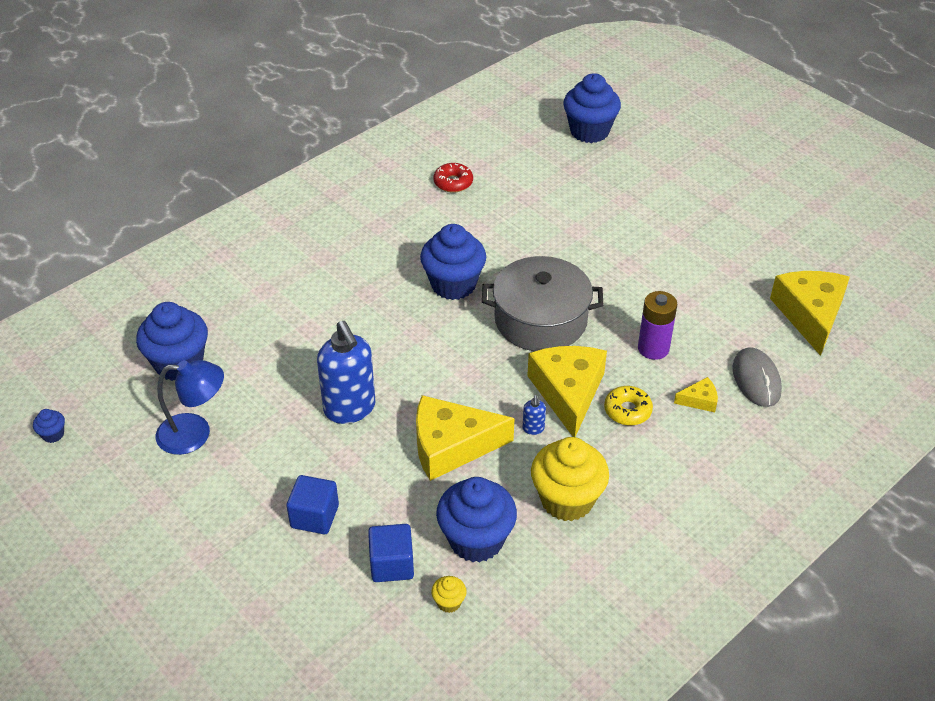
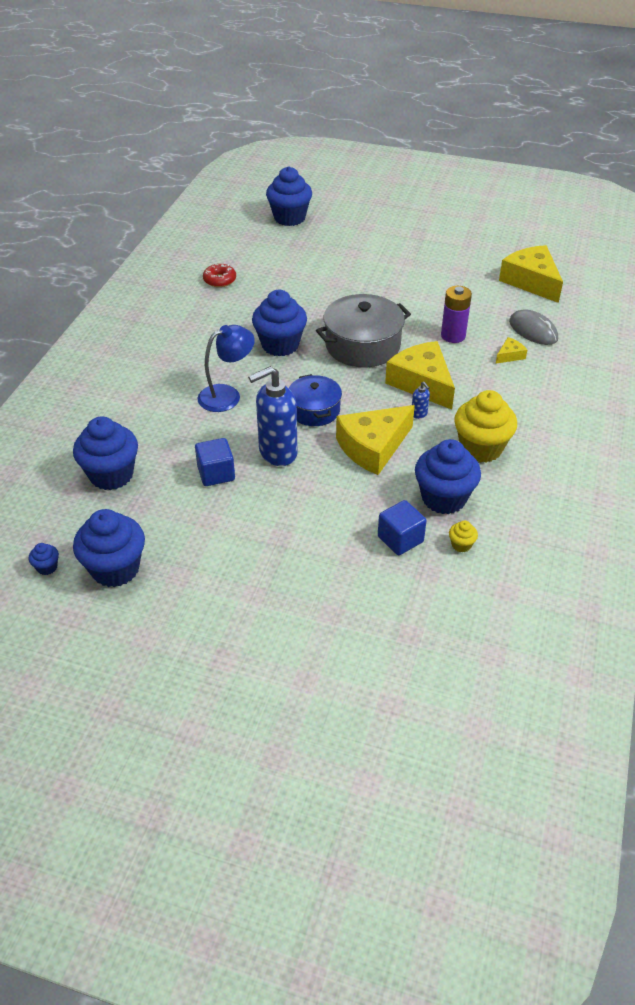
camera: 30 degrees left, 0 degrees up
blue lamp [156,360,224,455] -> blue lamp moved to [197,325,255,412]
blue cube [287,475,339,534] -> blue cube moved to [195,438,235,486]
blue soap dispenser [317,321,375,424] -> blue soap dispenser turned 120 degrees clockwise [248,366,298,466]
yellow donut [604,386,653,426] -> none
none -> blue cupcake [73,509,145,587]
none -> blue pot [289,374,342,426]

